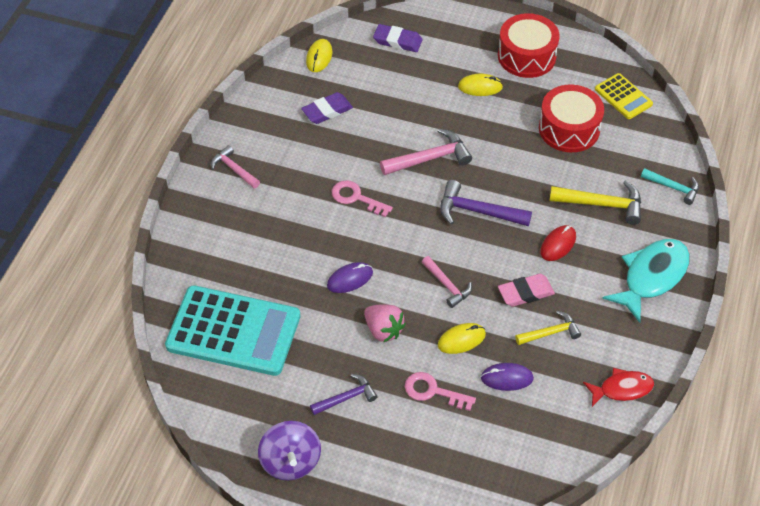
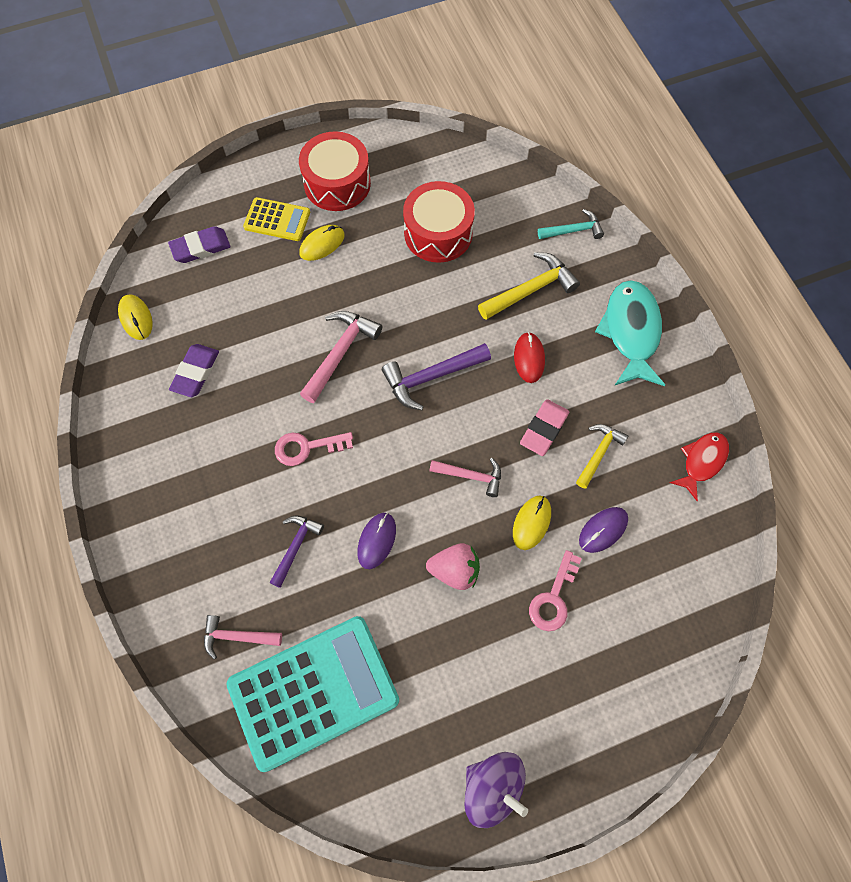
camera: 40 degrees left, 15 degrees up
pink hammer [211,145,260,189] -> pink hammer moved to [204,615,282,659]
purple hammer [310,374,377,415] -> purple hammer moved to [269,516,324,588]
pink key [405,372,476,411] -> pink key turned 45 degrees counterclockwise [529,550,582,631]
yellow calculator [595,73,653,119] -> yellow calculator moved to [243,197,310,241]

